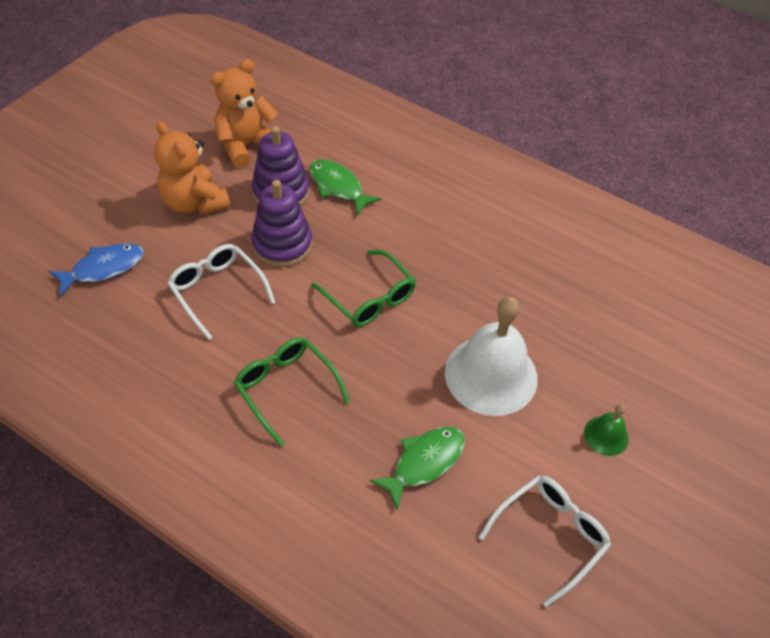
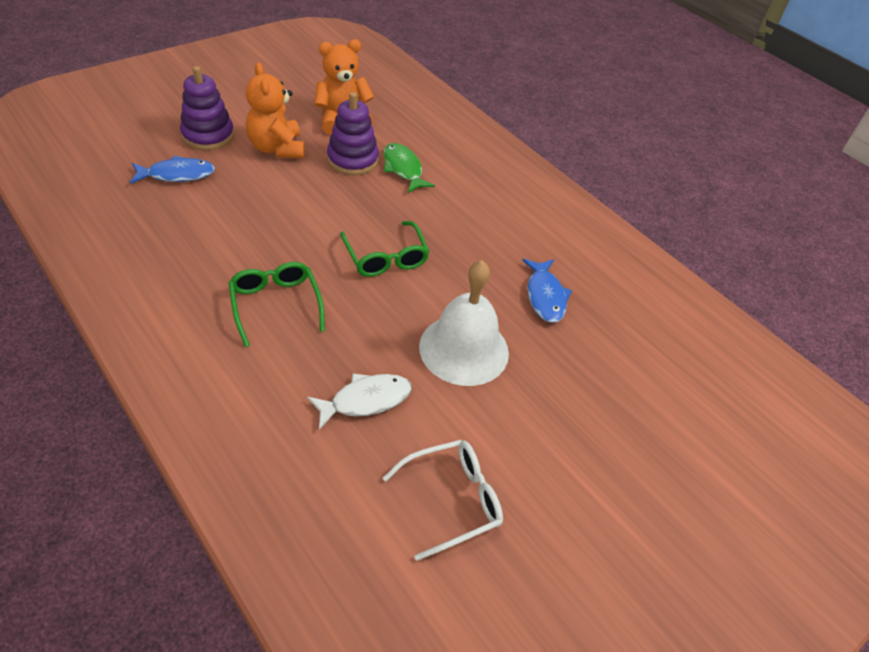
camera: 15 degrees right, 5 degrees down
white glasses [167,244,276,340] -> none
purple stacking toy [251,180,312,267] -> purple stacking toy moved to [180,66,234,150]
green fish [370,427,465,510] -> white fish [307,373,412,430]
green bell [584,404,629,456] -> none
none -> blue fish [522,259,572,323]

